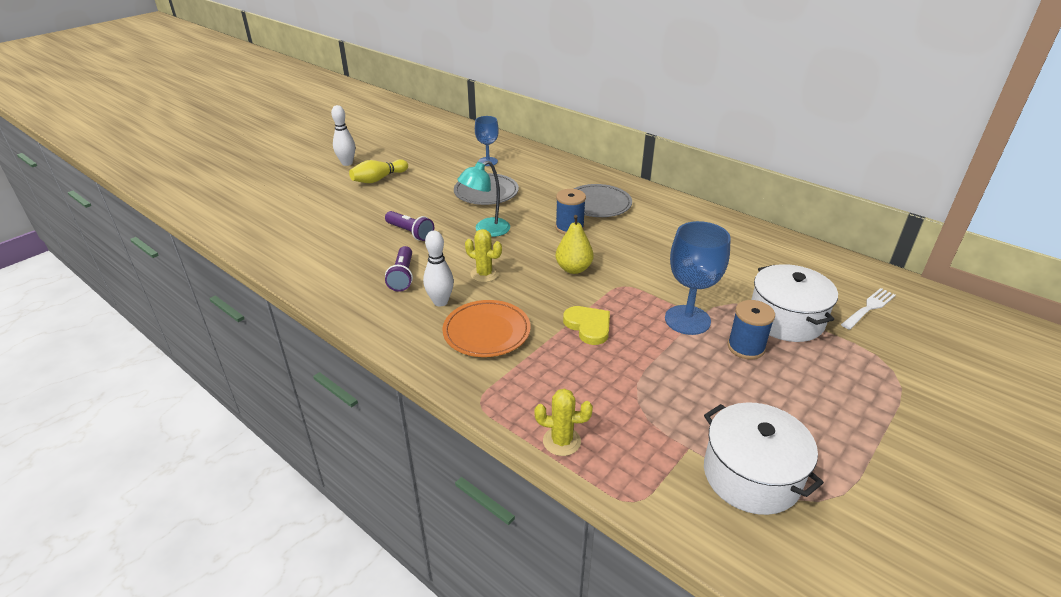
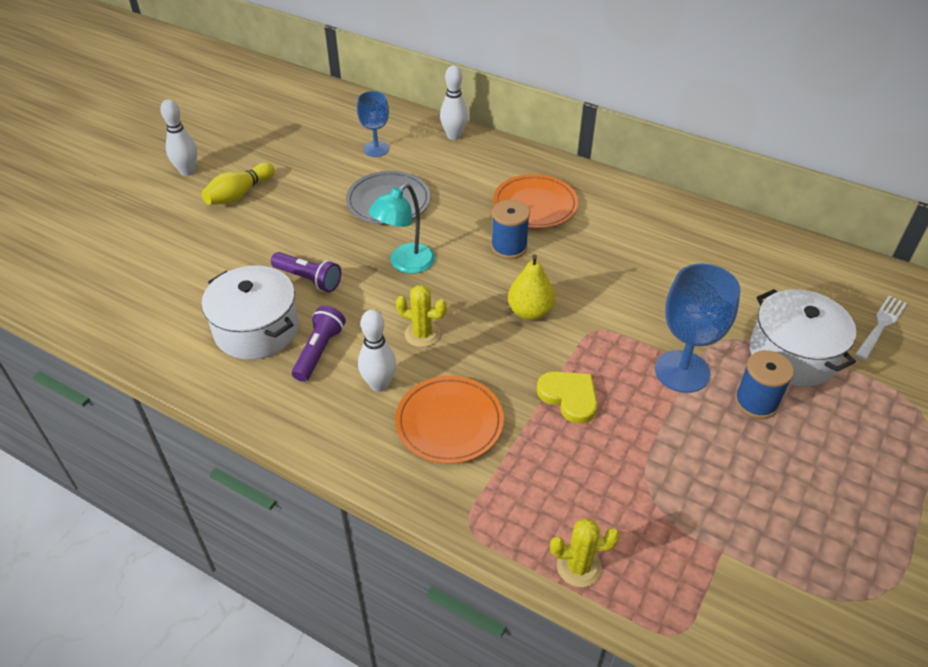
camera: 10 degrees left, 10 degrees up
purple flashlight [385,246,413,292] -> purple flashlight turned 150 degrees counterclockwise [292,306,346,382]
grey plate [574,184,632,217] -> orange plate [493,174,578,228]
white pot [704,402,824,515] -> white pot moved to [201,266,299,360]
none -> white bowling pin [440,65,468,140]

